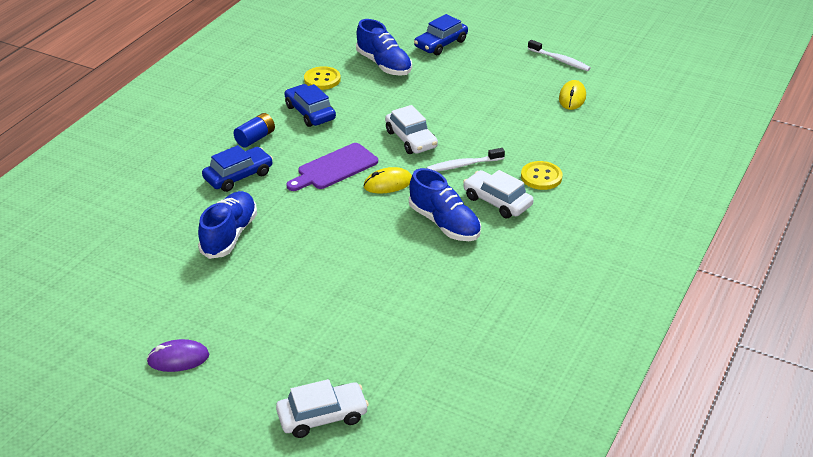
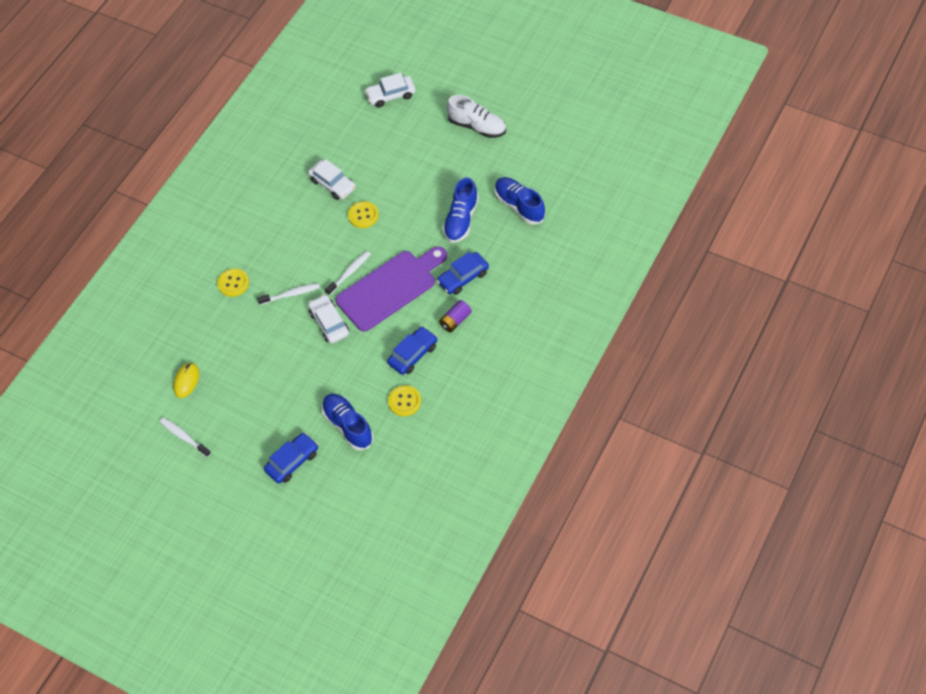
camera: 175 degrees left, 20 degrees up
purple mouse [146,339,209,372] -> white shoe [447,95,506,138]
blue battery [234,113,275,148] -> purple battery [439,300,472,333]
blue car [284,84,336,127] -> blue car turned 105 degrees counterclockwise [387,326,437,375]
purple cutting board [287,143,378,191] -> purple cutting board [336,246,447,332], size x1.61
yellow mouse [364,167,412,194] -> white toothbrush [325,251,370,296]
blue shoe [409,168,481,241] -> blue shoe moved to [495,177,546,225]
white car [463,170,533,219] -> white car moved to [308,159,356,200]
none -> yellow button [348,201,379,228]

